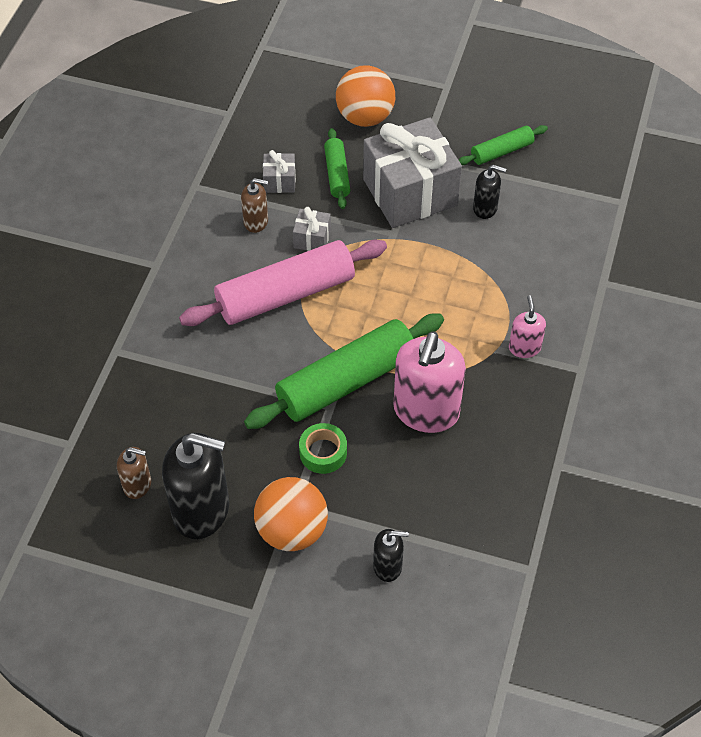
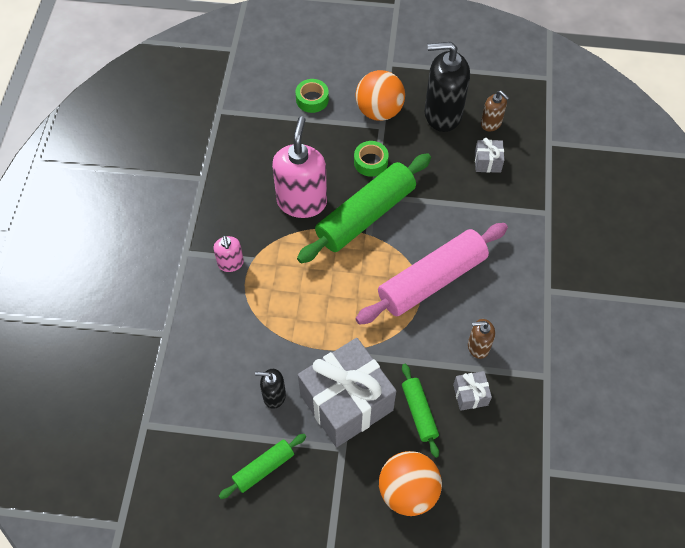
camera: 170 degrees right, 5 degrees up
brown soap dispenser [117,447,151,499] -> brown soap dispenser turned 135 degrees counterclockwise [481,91,509,131]
grey gift [293,207,331,251] -> grey gift moved to [475,138,504,173]
black soap dispenser [373,529,409,582] -> green tape [296,79,329,113]

